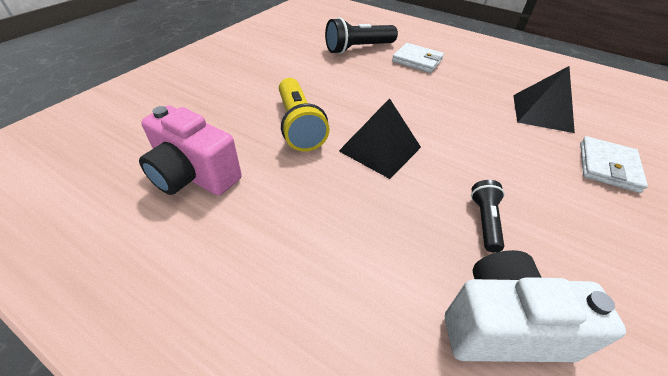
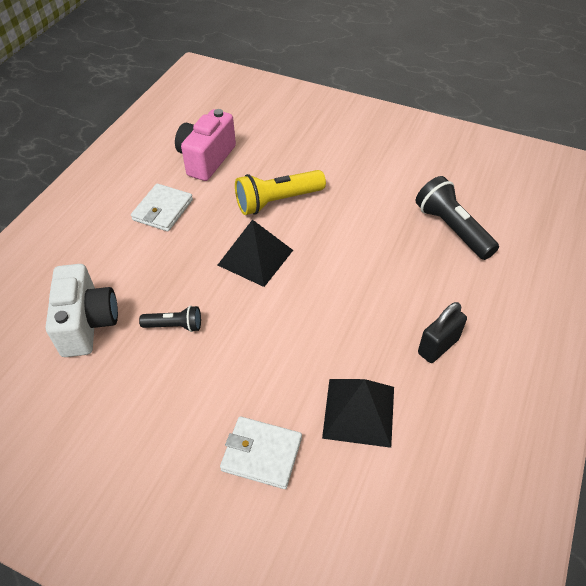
camera: 85 degrees right, 5 degrees up
white wallet [392,43,444,73] -> white wallet moved to [131,184,193,231]
none -> black padlock [418,302,467,363]

